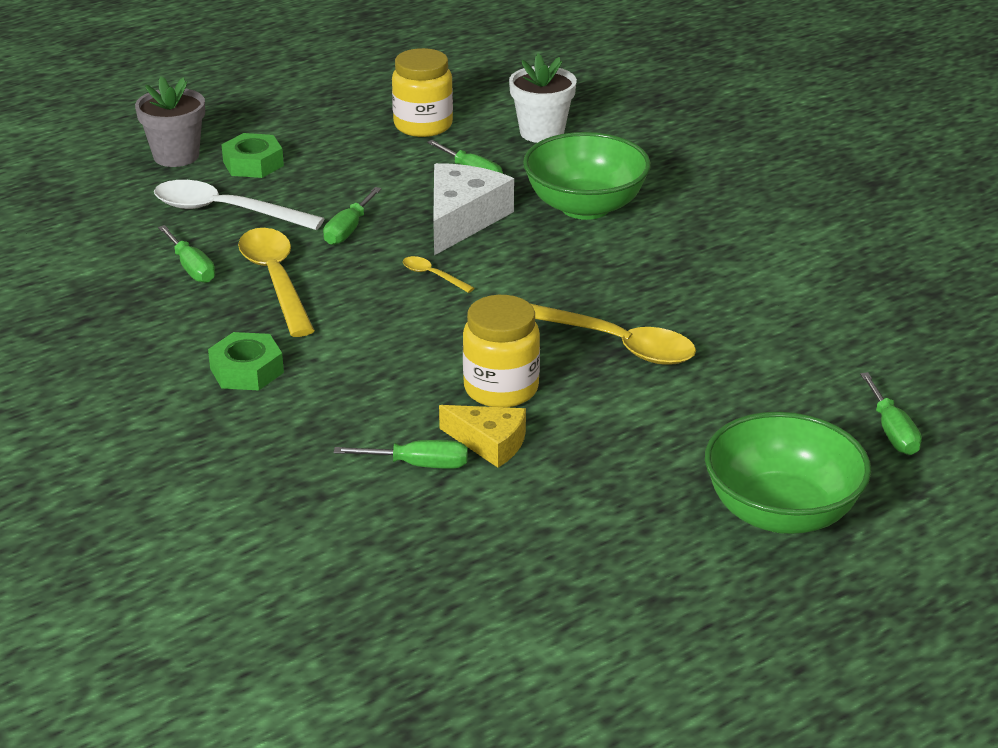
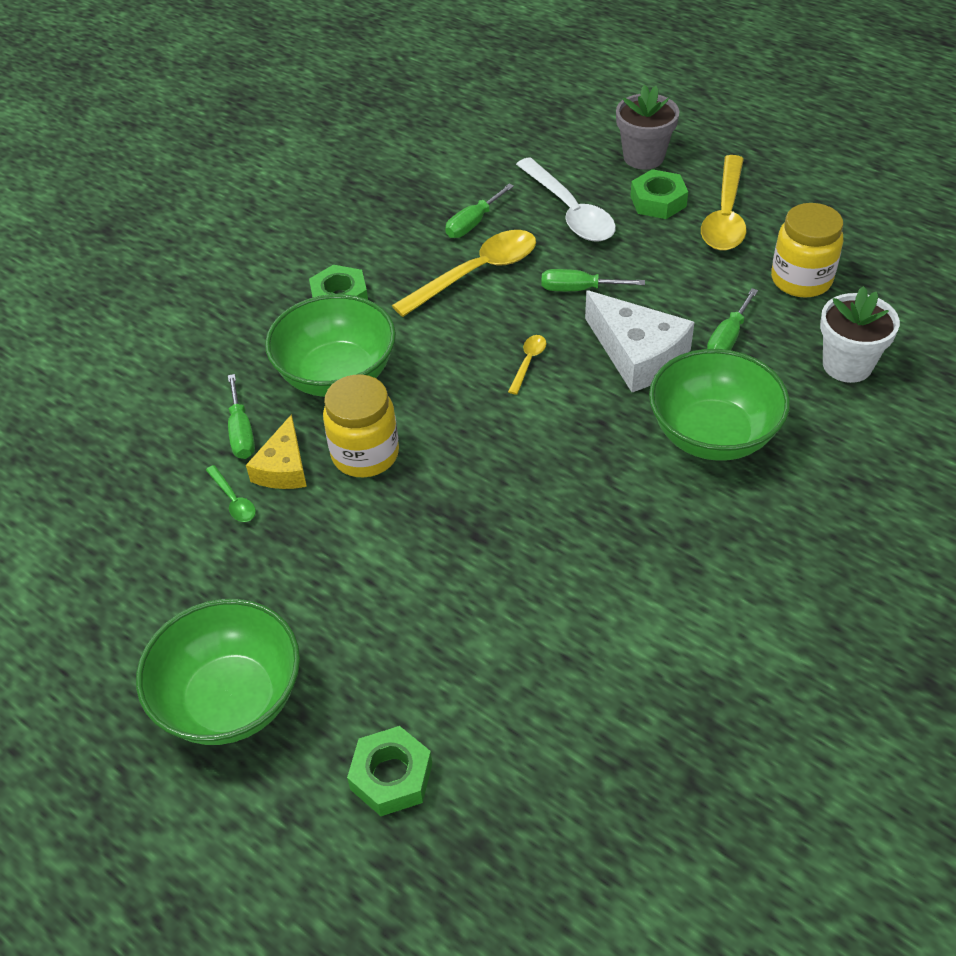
camera: 75 degrees right, 15 degrees up
white spoon [154,180,324,230] -> white spoon turned 150 degrees clockwise [516,157,616,242]
white cheese [433,163,514,255] -> white cheese turned 45 degrees clockwise [585,290,695,392]
yellow spoon [531,304,696,365] -> yellow spoon moved to [701,155,747,251]
green screwdriver [860,372,922,455] -> green nut [347,726,432,816]
none -> green spoon [206,465,256,522]
none -> green bowl [265,294,396,397]

